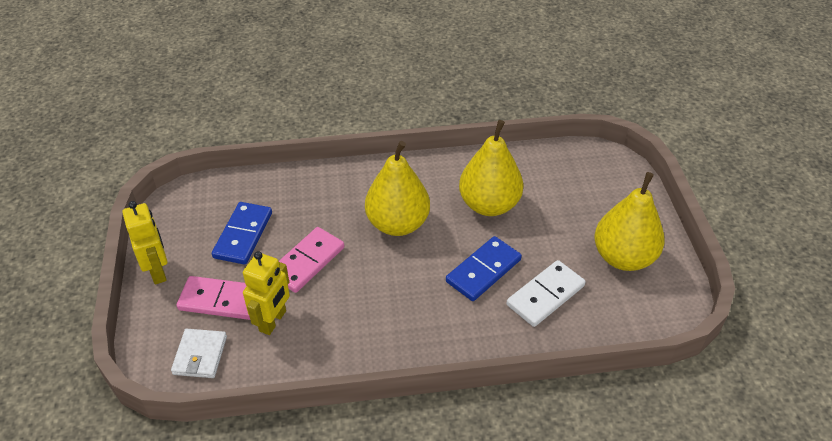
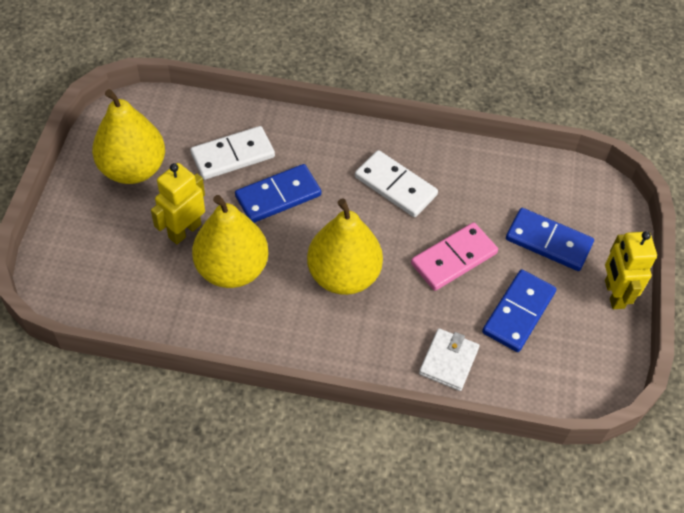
camera: 165 degrees left, 10 degrees up
white wallet [171,329,227,378] -> white wallet moved to [419,328,480,391]
pink domino [176,276,250,320] -> blue domino [506,208,594,271]
yellow robot [243,251,290,335] -> yellow robot moved to [151,163,205,244]
none -> white domino [355,150,438,217]

